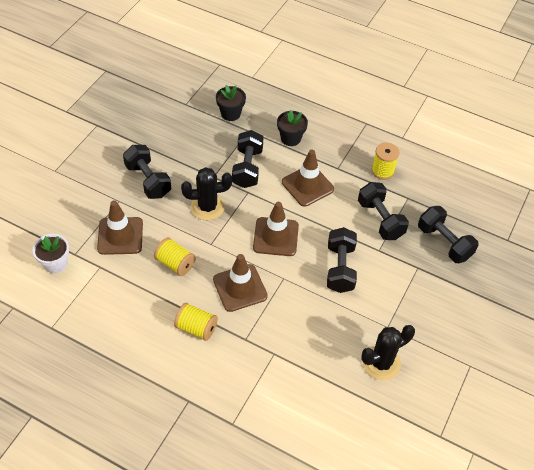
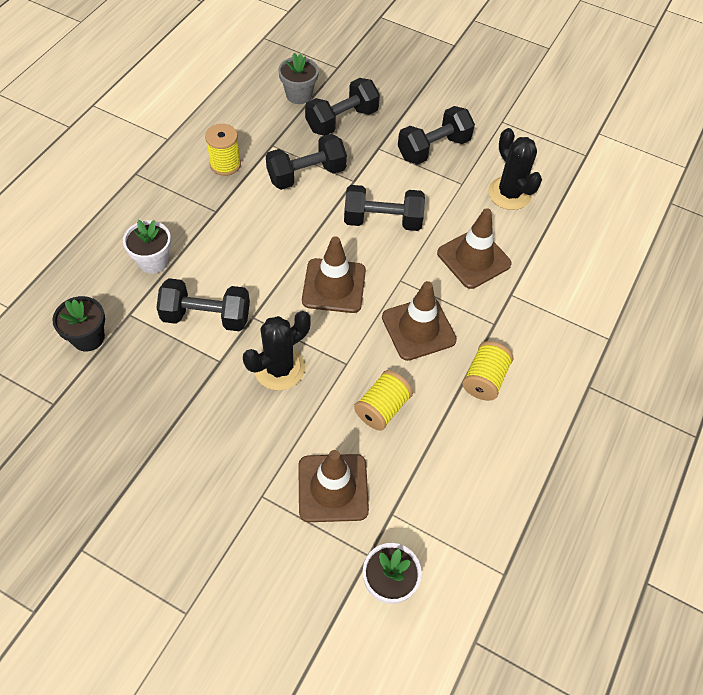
camera: 90 degrees left, 5 degrees up
black dumbbell [123,145,171,199] -> black dumbbell moved to [398,106,475,165]
black cactus [181,167,232,220] -> black cactus turned 60 degrees clockwise [243,311,310,390]
black flower pot [277,110,308,146] -> white flower pot [123,220,171,274]
brown traffic cone [282,150,334,207] -> brown traffic cone moved to [437,208,512,289]
none -> grey flower pot [278,53,319,104]

